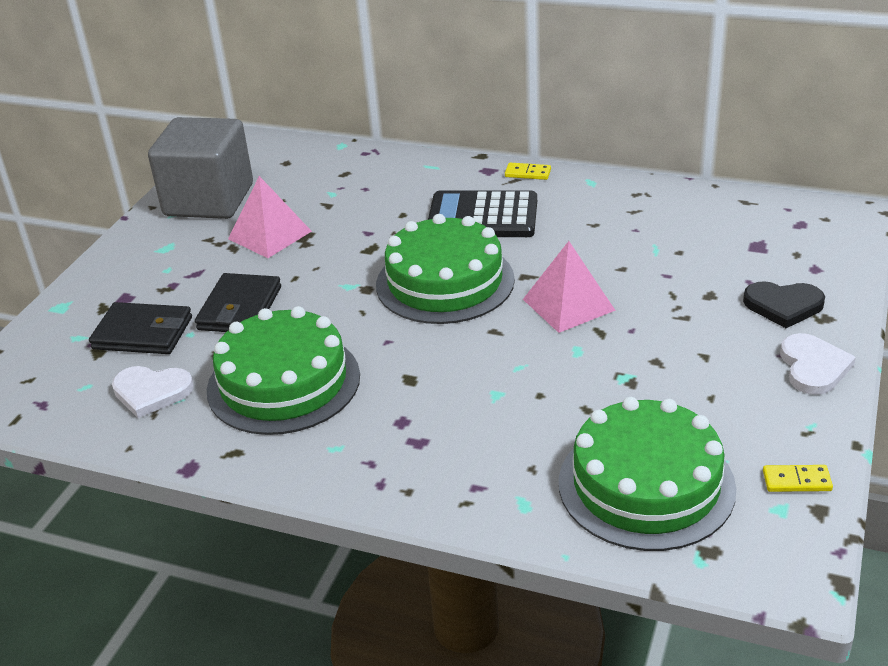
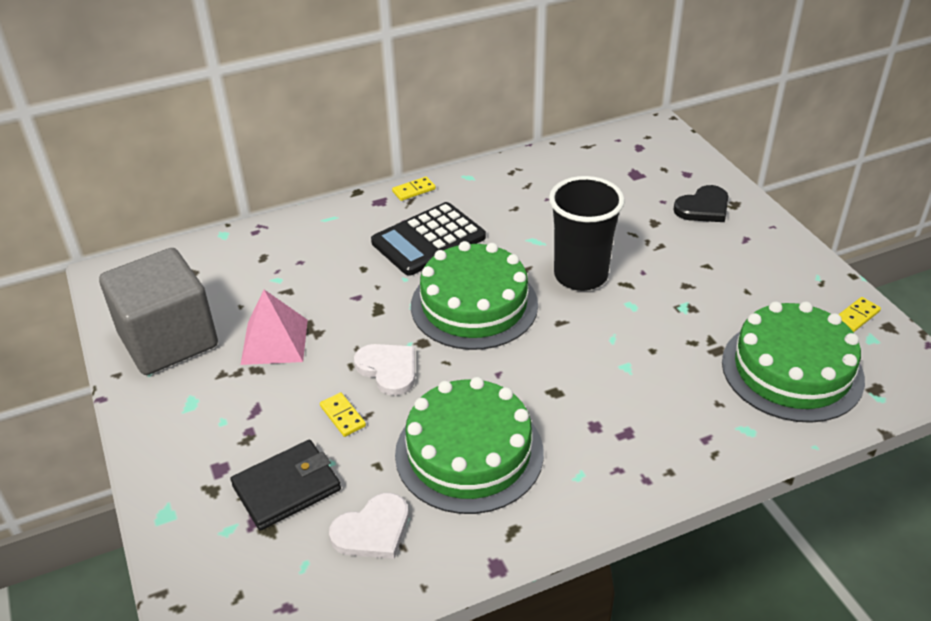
camera: 45 degrees left, 5 degrees up
black wallet [195,273,281,332] -> yellow domino [320,392,366,437]
pink pyramid [523,241,616,333] -> black cup [549,176,625,291]
white heart [780,333,856,395] -> white heart moved to [354,344,415,396]

